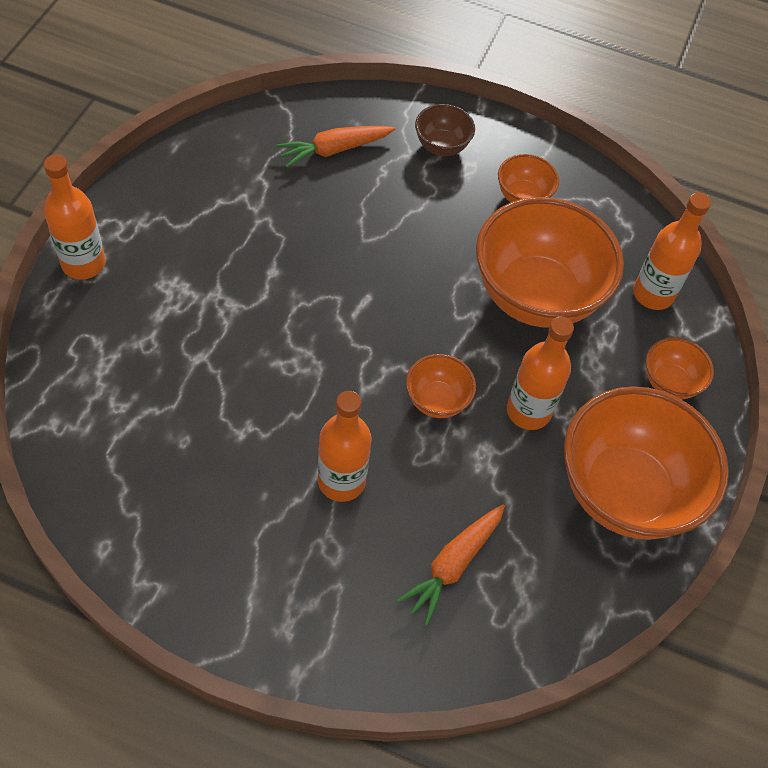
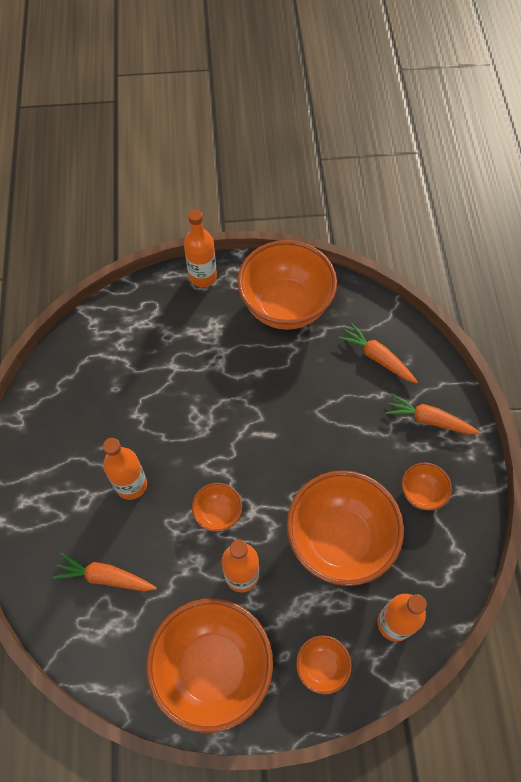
camera: 70 degrees right, 5 degrees up
brown bowl [415,104,475,156] -> orange carrot [385,393,480,434]
none -> orange bowl [237,240,337,330]

